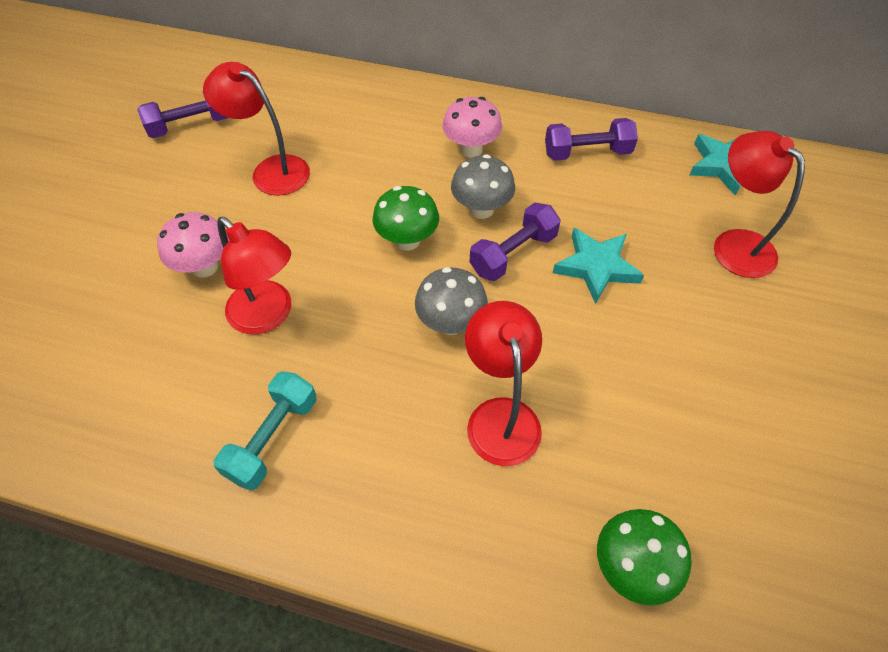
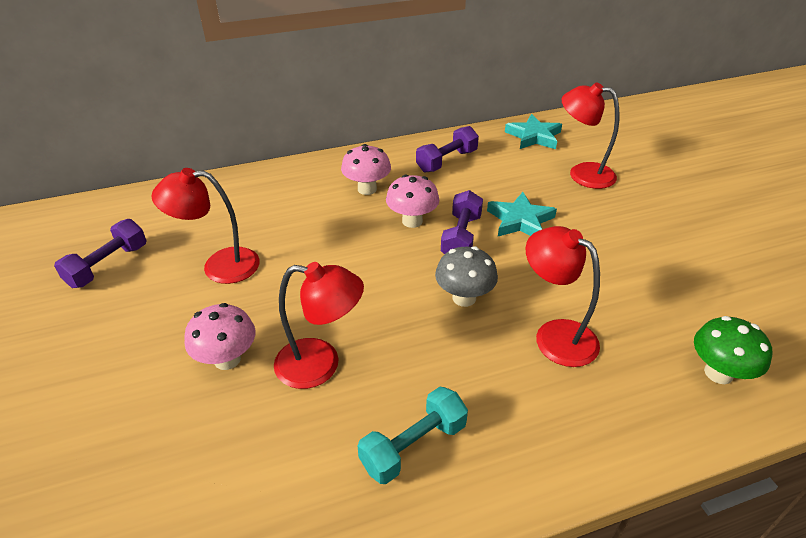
camera: 35 degrees left, 15 degrees down
turquoise dumbbell [214,371,317,490] -> turquoise dumbbell turned 60 degrees clockwise [358,387,468,484]
green mushroom [373,186,439,250] -> none
grey mushroom [451,154,515,219] -> pink mushroom [386,174,439,228]

